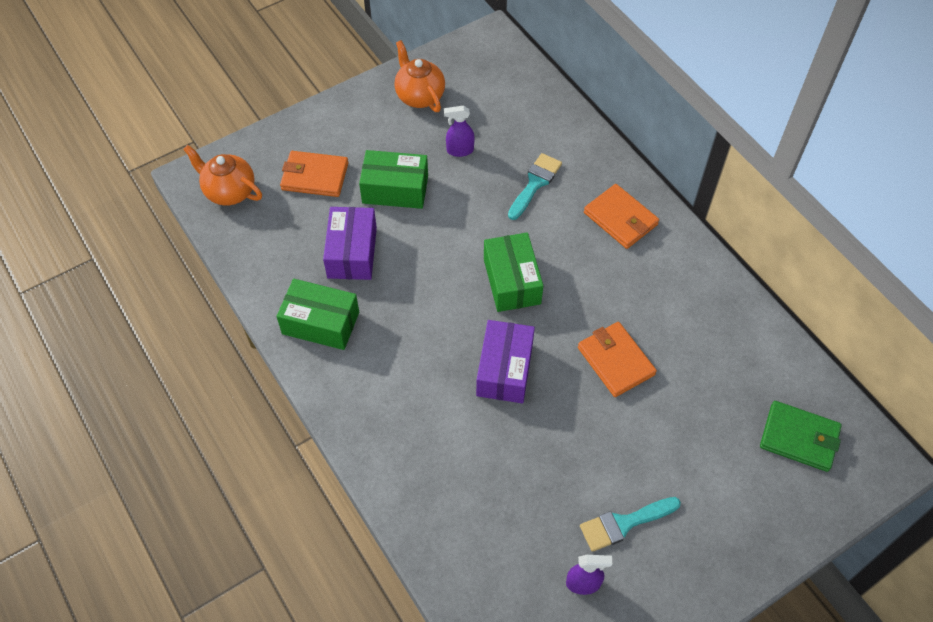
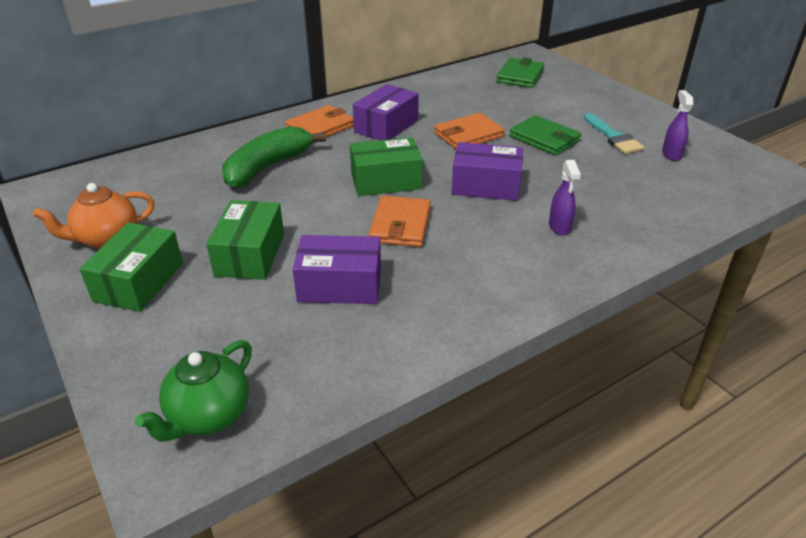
camera: 90 degrees left, 20 degrees down
orange teapot [183,145,262,206] -> green teapot [135,340,252,442]
green box [276,279,359,350] -> green box moved to [80,222,183,312]
orange wallet [280,151,348,197] -> orange wallet moved to [369,196,431,247]
purple spray bottle [444,106,475,157] -> purple spray bottle moved to [549,160,581,236]
turquoise brush [508,153,562,220] -> green banana [222,126,326,188]
none -> purple box [353,84,419,140]
none -> green wallet [509,115,581,155]

